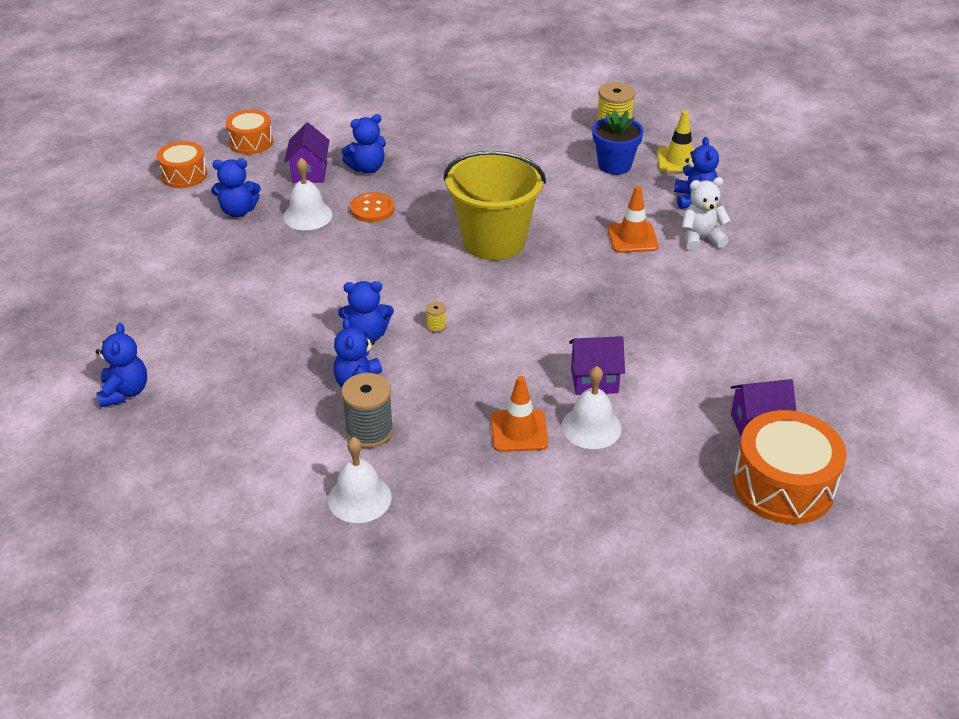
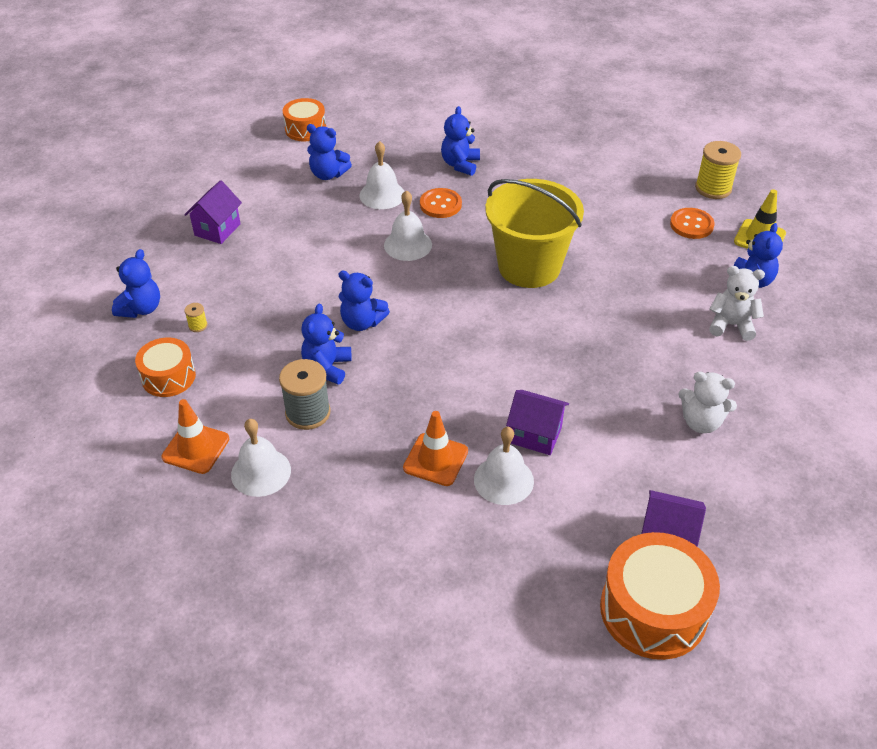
camera: 25 degrees right, 5 degrees up
orange drum [226,110,273,154] -> orange drum moved to [135,338,196,397]
purple house [284,123,330,183] -> purple house moved to [184,180,242,244]
blue teddy bear [342,114,386,173] -> blue teddy bear turned 105 degrees clockwise [441,106,480,176]
yellow spool [426,302,446,333] -> yellow spool moved to [184,303,208,332]
blue flower pot [592,110,644,175] -> orange button [670,208,714,239]
orange traffic cone [608,186,659,253] -> orange traffic cone moved to [161,399,229,474]
none -> white bell [384,190,432,261]
none -> white teddy bear [678,372,737,433]

